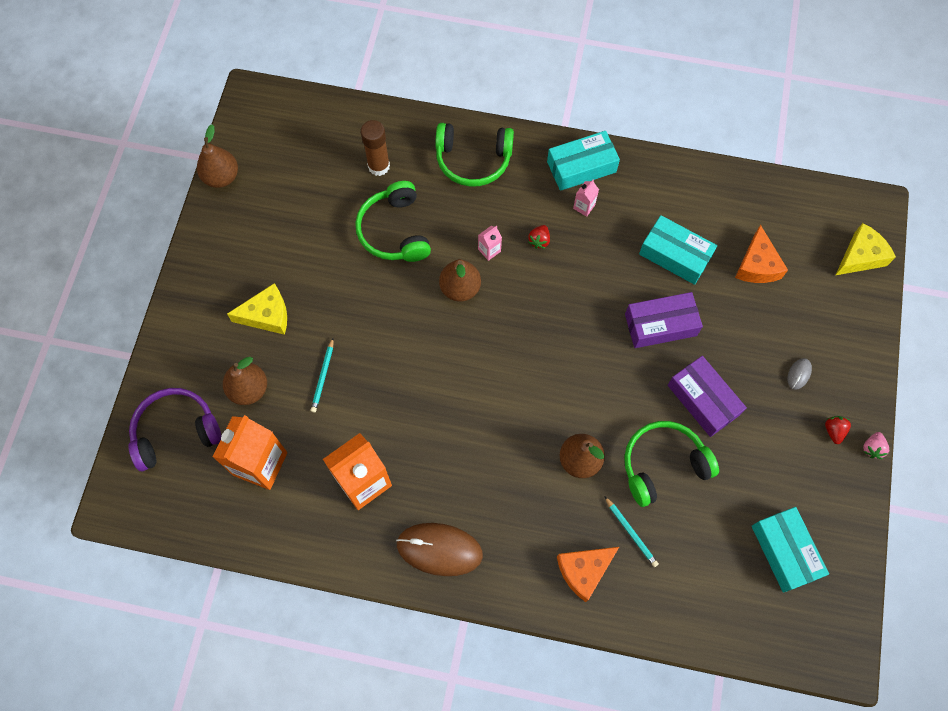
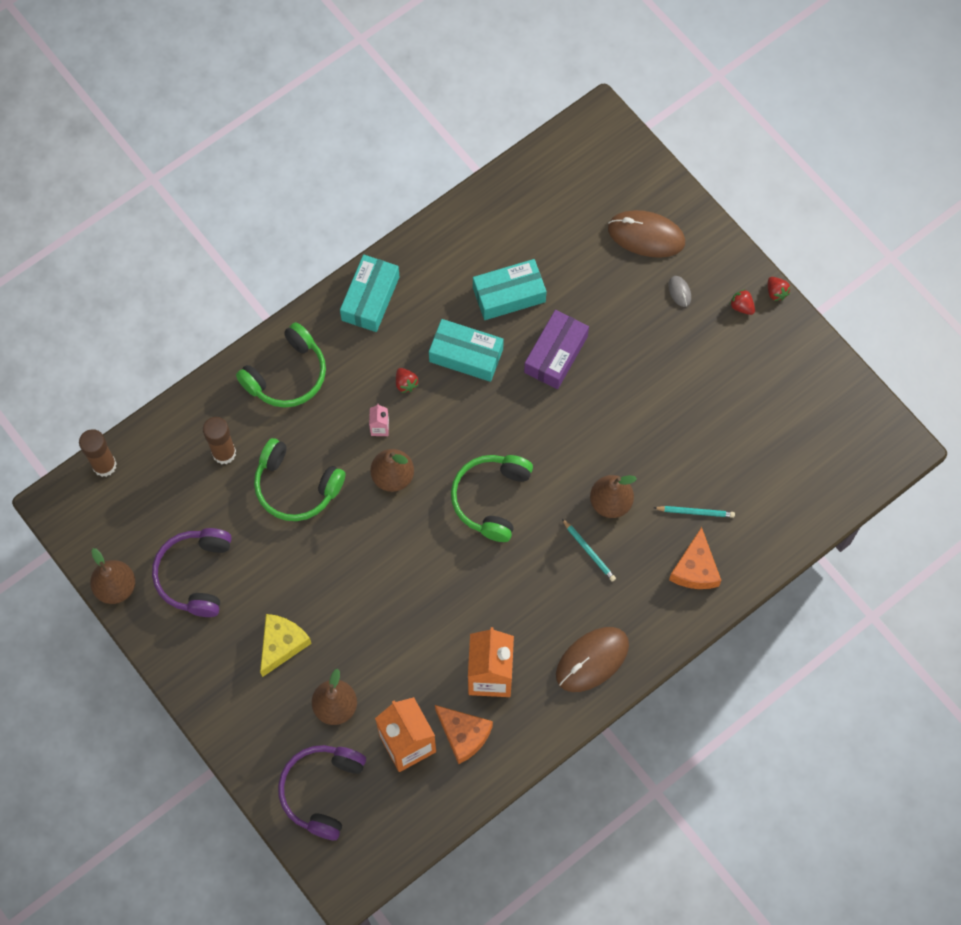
camera: 50 degrees left, 0 degrees up
turquoise pencil [311,338,334,413] -> turquoise pencil moved to [562,519,616,582]
pink carton [573,180,599,217] -> none
green headphones [624,421,719,507] -> green headphones moved to [451,455,533,542]
purple box [668,356,747,437] -> none
orange cheese [735,225,788,283] -> orange cheese moved to [435,705,493,764]
turquoise box [752,507,829,592] -> turquoise box moved to [429,319,504,382]
yellow cheese [836,223,896,275] -> none
pink strawberry [863,432,889,459] -> red strawberry [768,277,790,301]
none -> brown glue stick [79,429,117,477]
none -> purple headphones [152,528,232,617]
none -> brown mouse [608,210,685,258]

